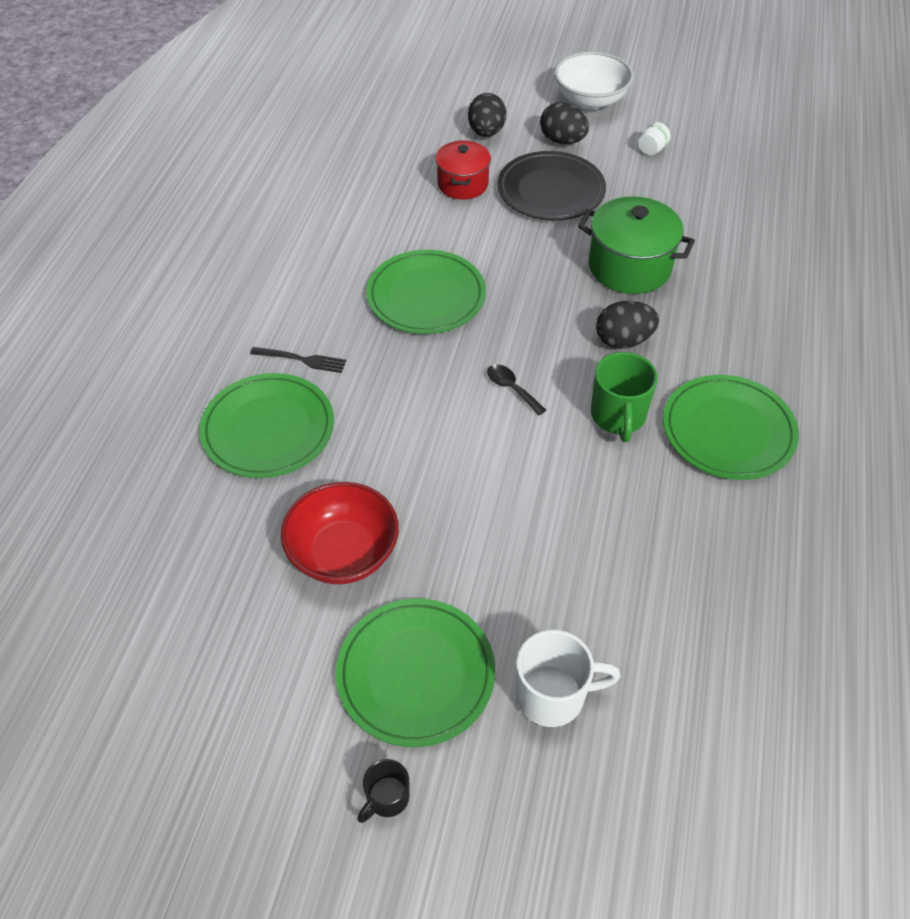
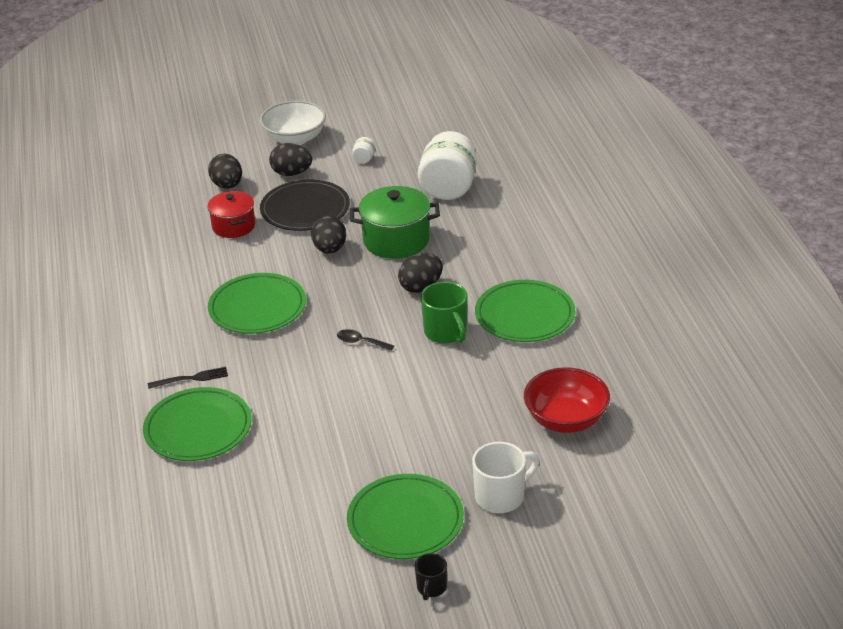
camera: 25 degrees left, 15 degrees down
red bowl [281,482,399,584] -> red bowl moved to [524,367,610,433]
none -> black egg [311,216,346,254]
none -> white jar [418,131,476,200]

